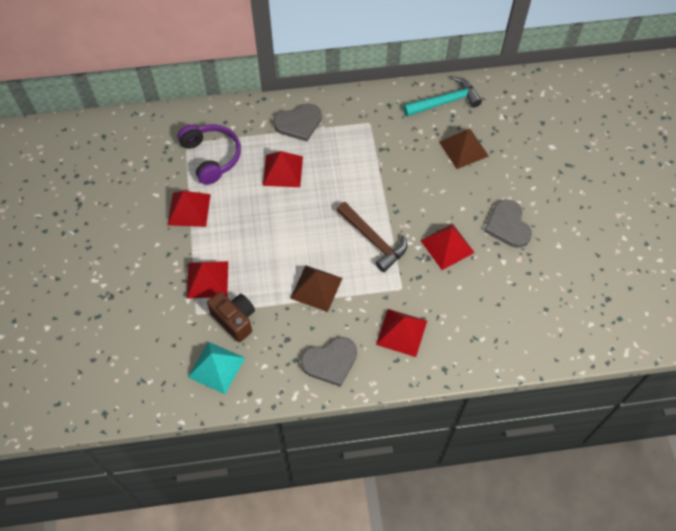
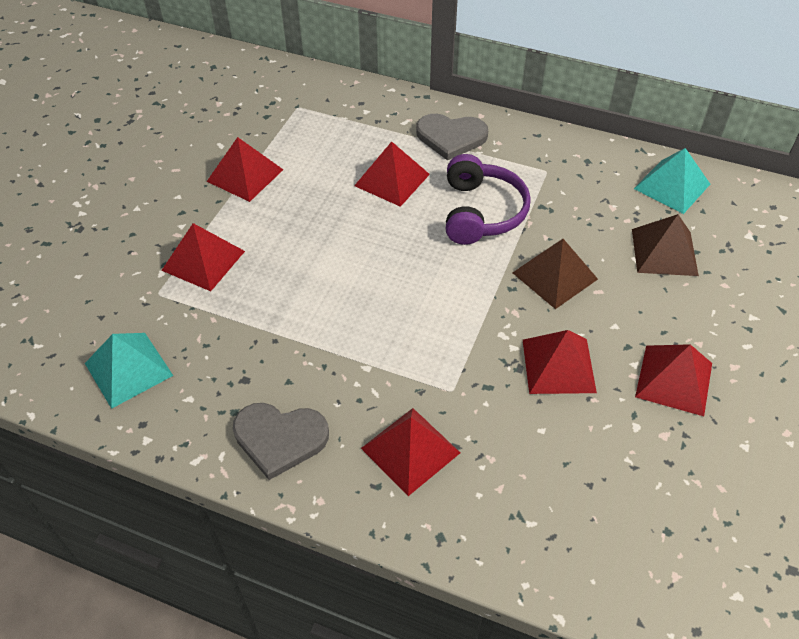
camera: 30 degrees right, 10 degrees down
purple headphones [178,124,241,185] -> purple headphones moved to [446,154,531,245]
brown camera [207,292,255,342] -> none
brown pyramid [290,265,343,312] -> brown pyramid moved to [512,239,598,309]
brown hammer [336,202,407,272] -> none
turquoise hammer [403,76,482,117] -> turquoise pyramid [634,148,710,214]
grey heart [484,200,532,248] -> red pyramid [635,344,712,416]

